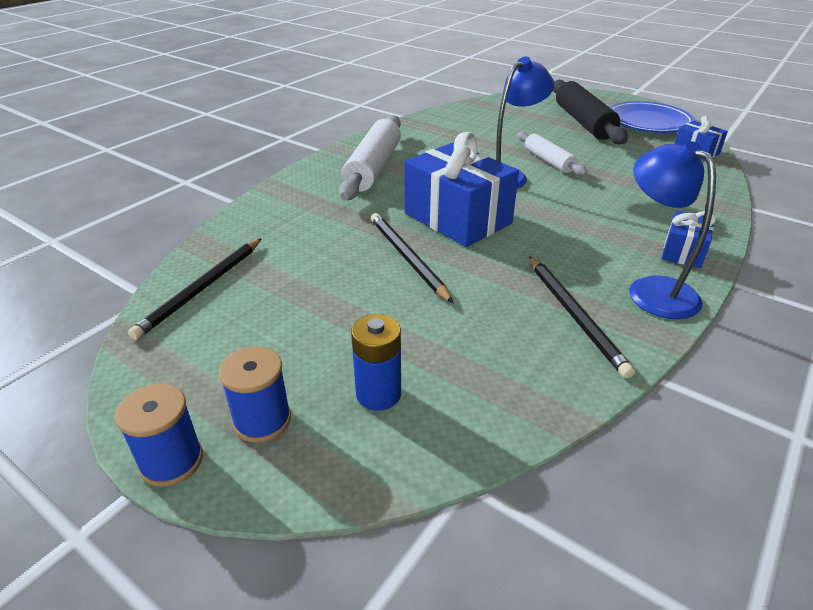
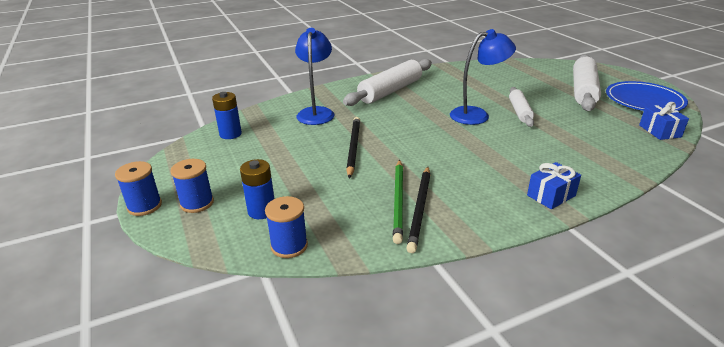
camera: 30 degrees right, 5 degrees down
black pencil [128,238,262,340] -> blue battery [212,92,242,139]
blue gift [405,132,519,247] -> none
black rolling pin [553,80,628,144] -> white rolling pin [573,54,601,111]
blue lamp [629,141,716,319] -> blue lamp moved to [295,28,335,125]
none -> blue spool [265,196,308,258]
none -> green pencil [393,160,403,244]

